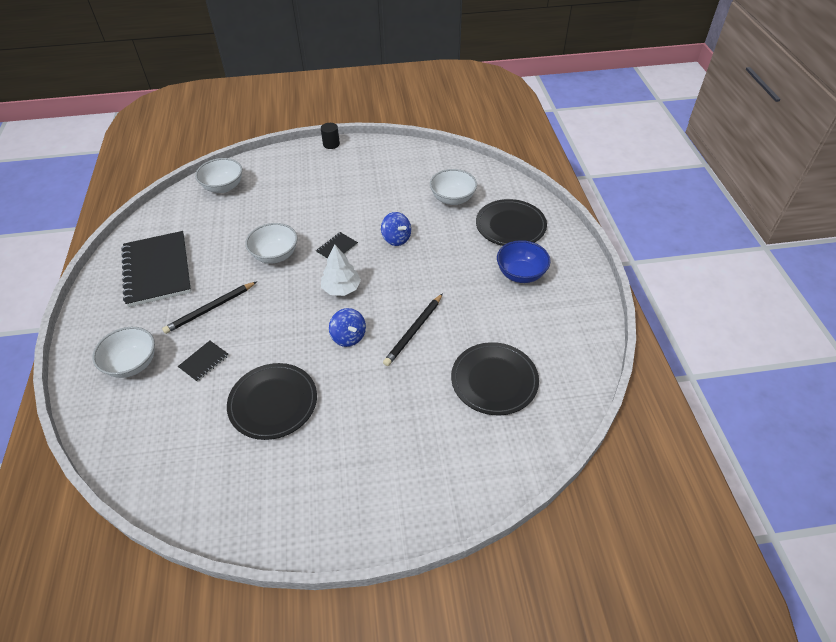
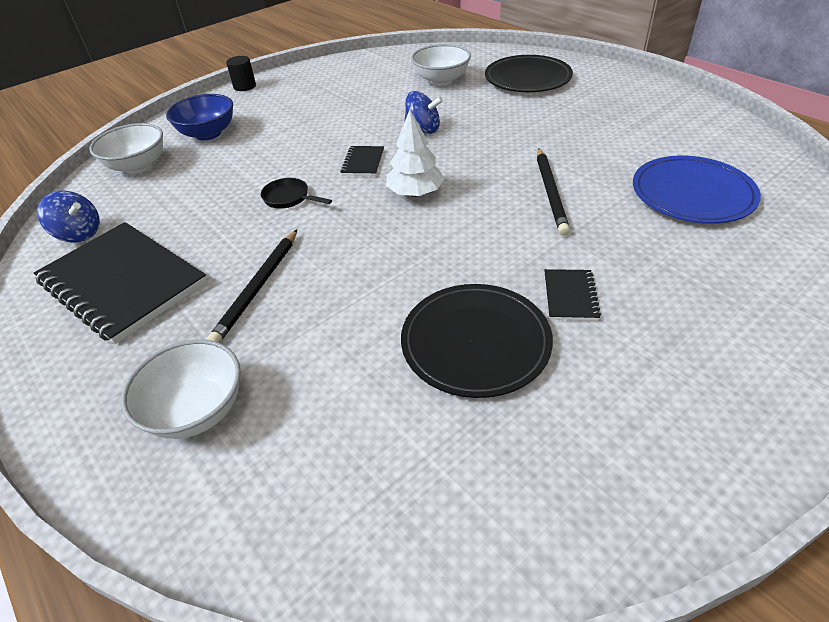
camera: 30 degrees left, 5 degrees down
black notebook [178,341,229,382] -> black notebook moved to [544,269,601,321]
white bowl [245,223,297,263] -> black pan [261,178,332,209]
blue spinning top [329,308,366,347] -> blue spinning top moved to [37,191,100,243]
black plate [451,342,539,415] -> blue plate [633,156,761,224]
blue bowl [497,240,551,283] -> blue bowl moved to [166,94,233,140]

